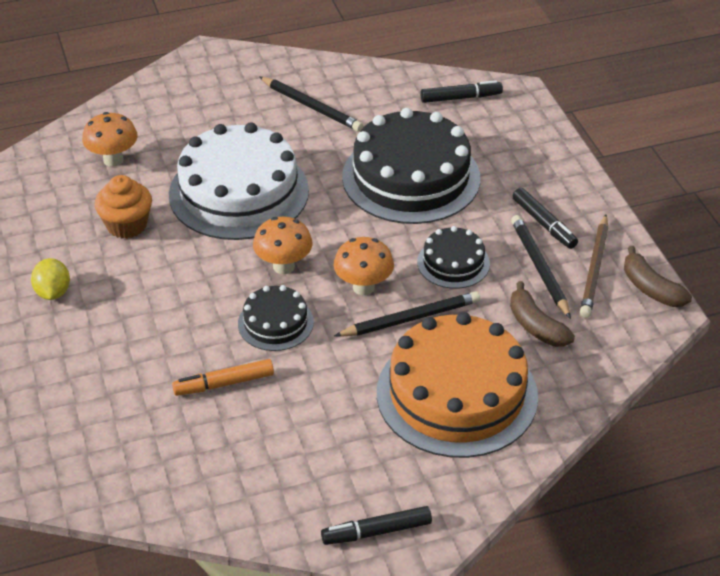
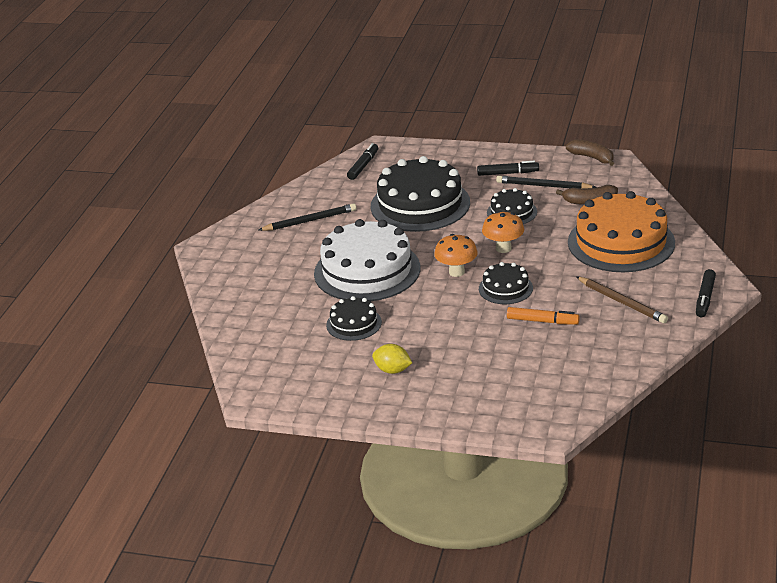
camera: 55 degrees left, 10 degrees down
orange mushroom [82,112,138,167] -> none
orange cupcake [95,175,152,238] -> black cake [326,296,382,341]
orange marker [172,359,274,396] -> orange marker turned 90 degrees counterclockwise [507,307,580,325]
black pencil [334,291,480,337] -> none
brown pencil [580,214,609,318] -> brown pencil moved to [577,277,668,323]
brown banana [624,246,692,307] -> brown banana turned 135 degrees counterclockwise [566,139,614,166]

